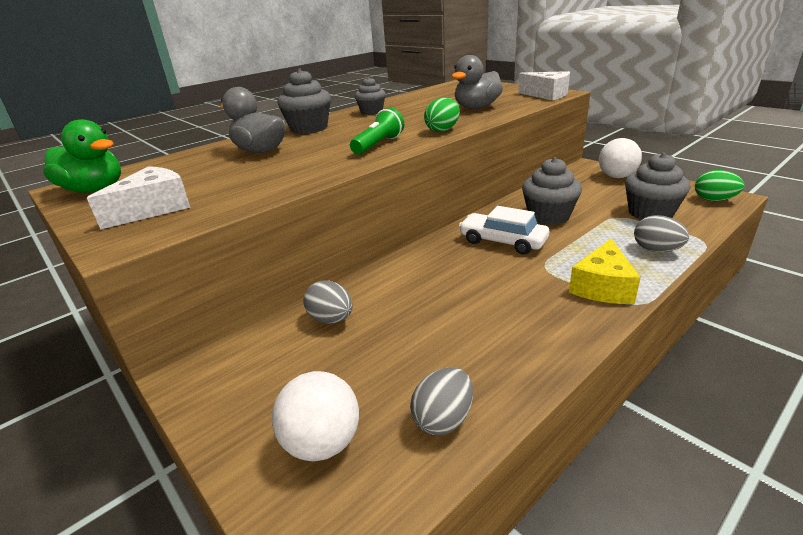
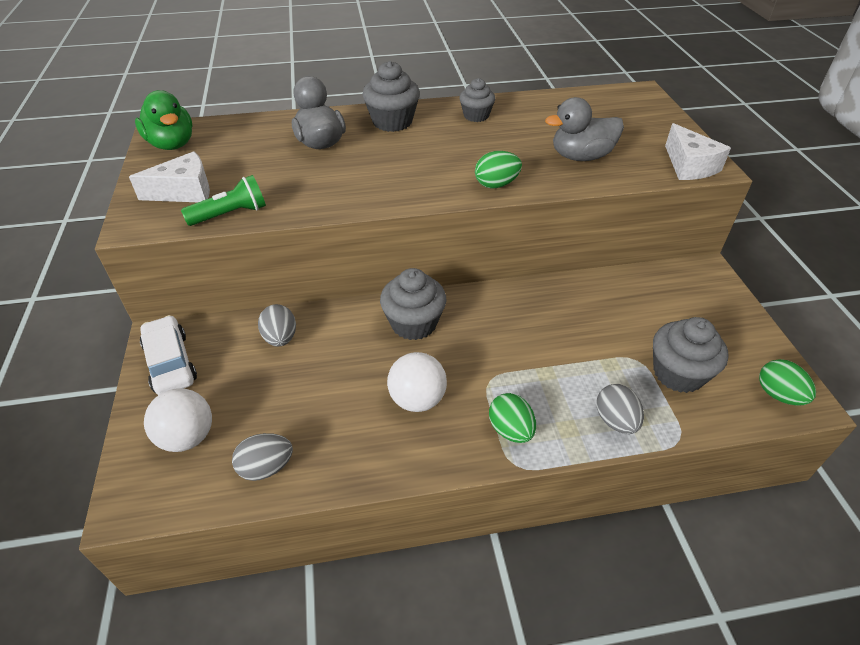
camera: 30 degrees right, 15 degrees up
green flashlight [350,108,404,155] -> green flashlight moved to [181,175,266,226]
white car [459,206,549,254] -> white car moved to [140,315,197,395]
grey cupcake [522,157,582,225] -> grey cupcake moved to [380,268,447,340]
yellow cheese [569,238,641,304] -> green egg [489,393,536,443]
white ball [599,138,642,178] -> white ball moved to [387,352,447,412]

